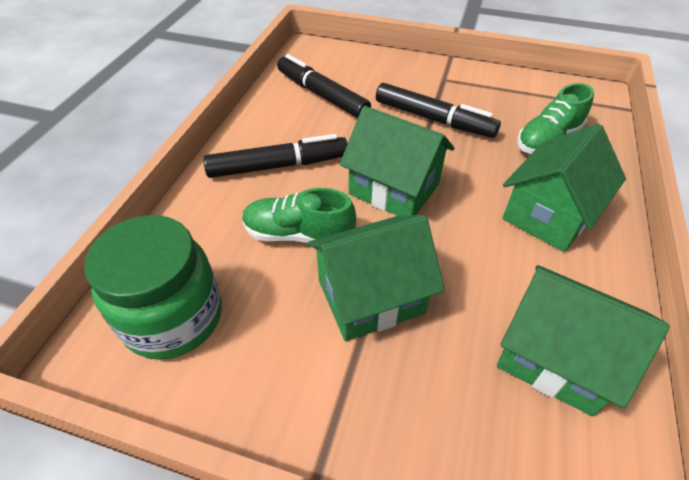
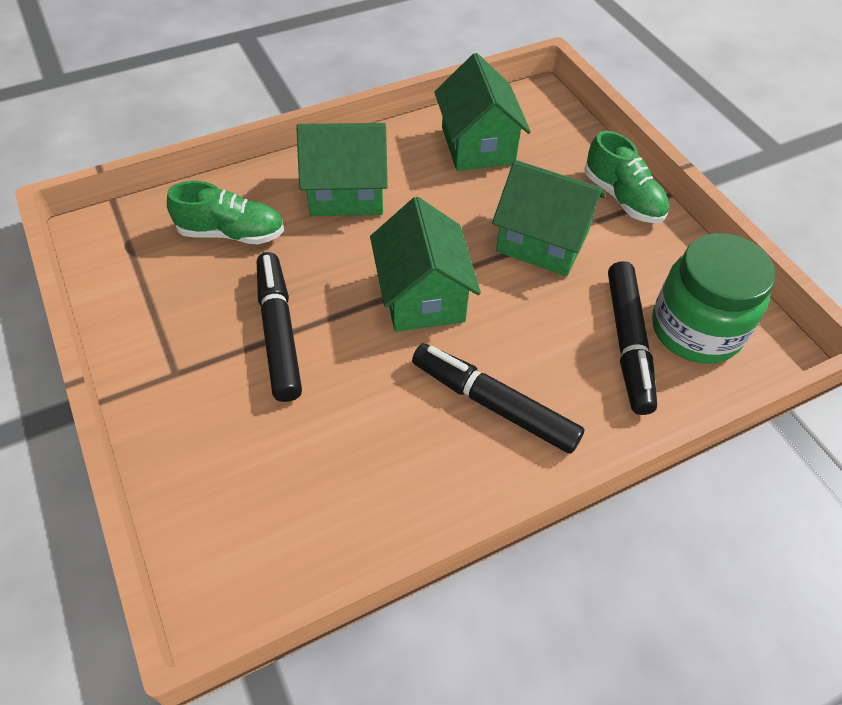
camera: 135 degrees left, 5 degrees up
green shoe [242,188,356,243] -> green shoe moved to [584,131,669,223]
black marker [277,54,371,118] -> black marker moved to [608,261,657,415]

